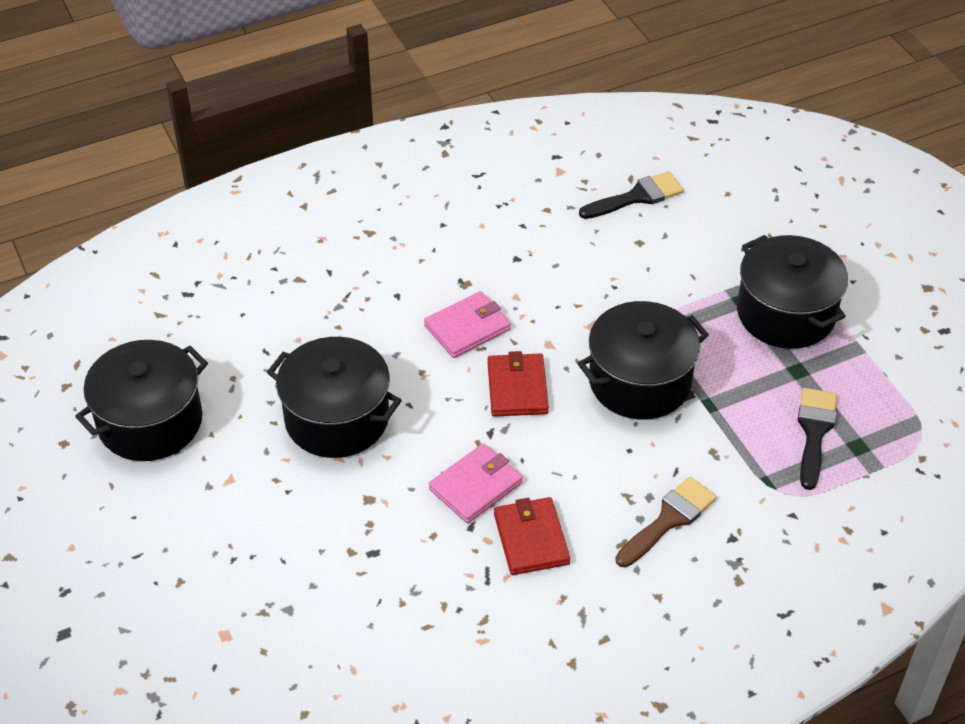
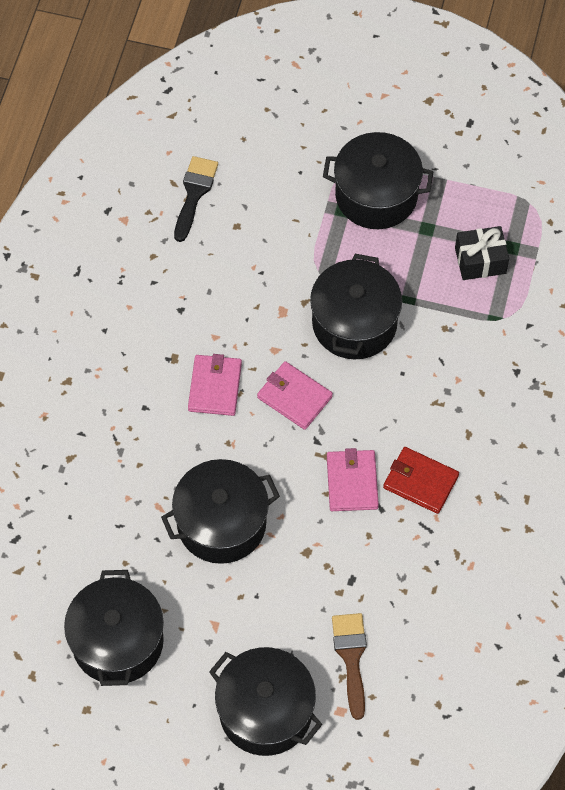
camera: 50 degrees left, 15 degrees up
red wallet [487,351,549,417] -> pink wallet [257,361,333,430]
brown brush [615,477,717,567] -> brown brush moved to [332,613,367,720]
black brush [798,388,837,490] -> black gift [455,226,509,280]
none -> black pot [209,647,323,756]

